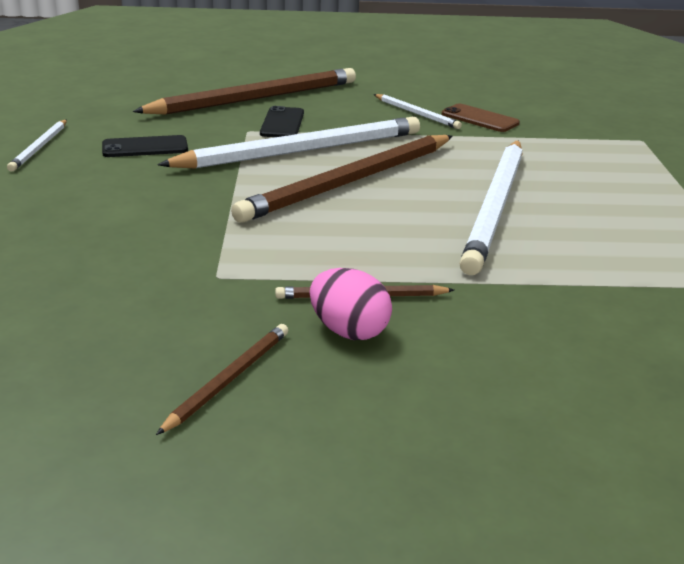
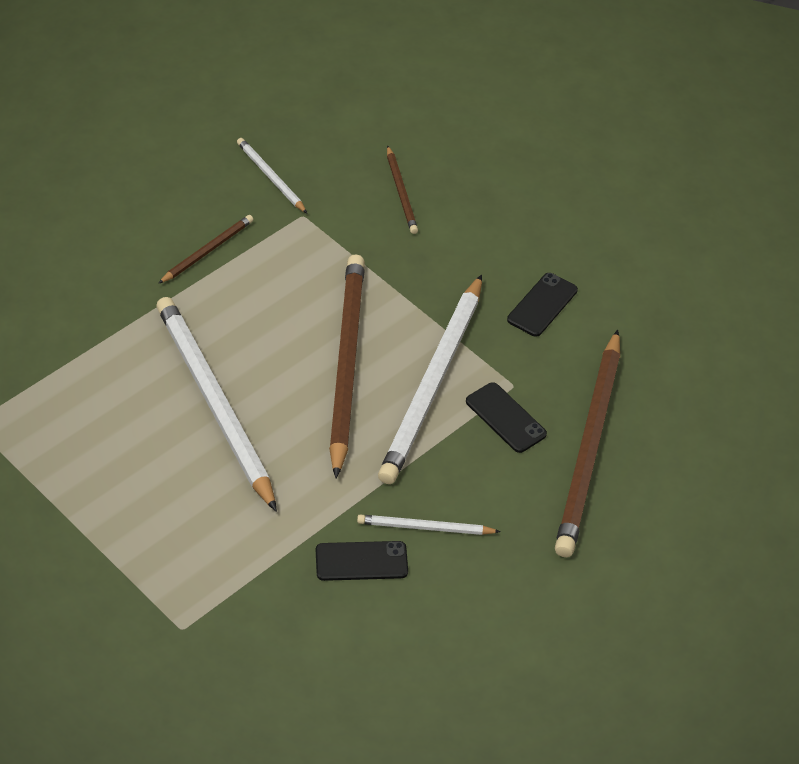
camera: 135 degrees right, 20 degrees up
white pencil [7,120,67,172] -> white pencil moved to [237,138,307,213]
brown pencil [156,324,288,435] -> brown pencil moved to [387,145,418,234]
pink egg [310,268,392,340] -> none
brown phone [442,104,520,132] -> black phone [316,541,408,581]

